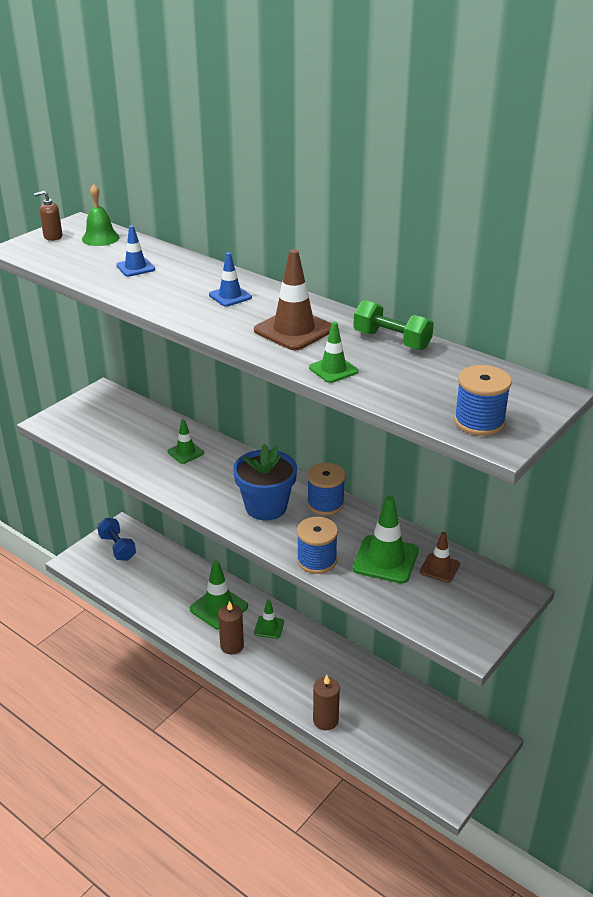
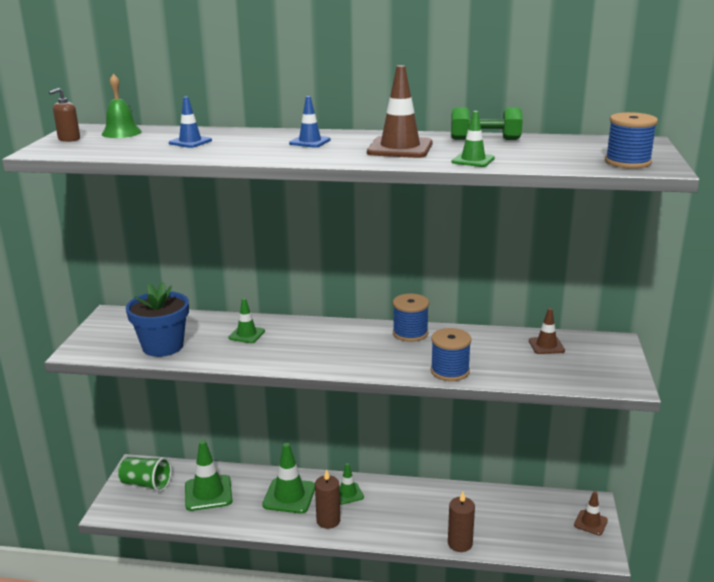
camera: 30 degrees left, 10 degrees down
blue dumbbell [97,518,136,561] -> green cup [118,457,172,492]
blue flower pot [233,444,297,521] -> blue flower pot moved to [126,282,189,357]
green traffic cone [352,496,419,583] -> green traffic cone moved to [185,440,232,511]
none -> brown traffic cone [574,491,608,535]

